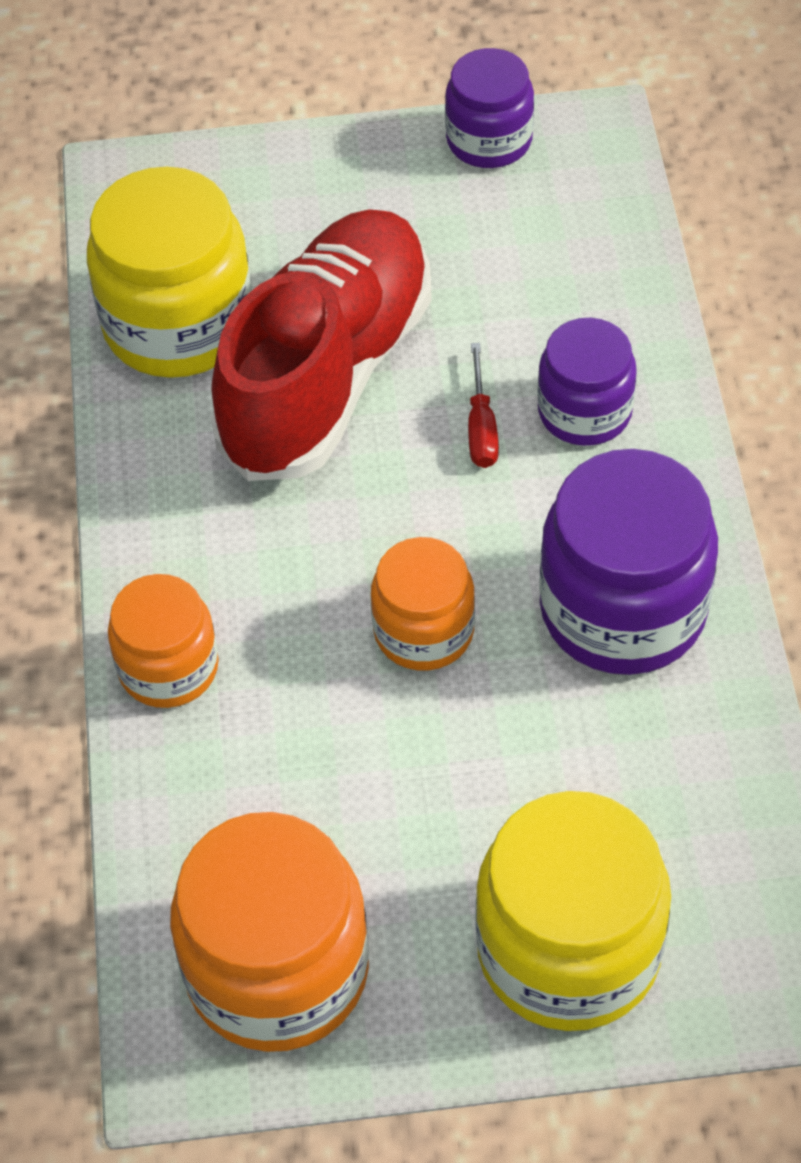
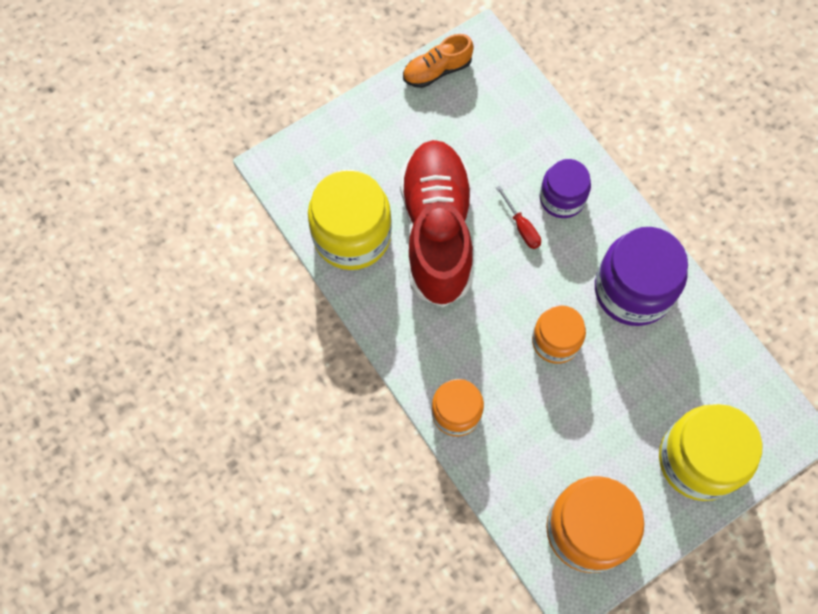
camera: 30 degrees left, 15 degrees up
purple jar [445,48,534,168] -> orange shoe [403,34,474,88]

